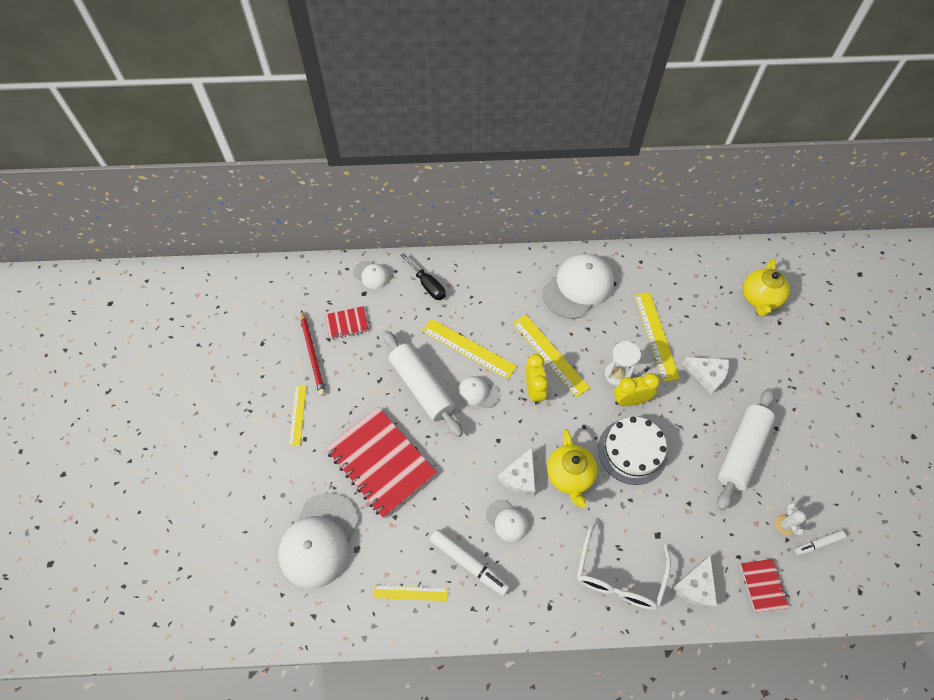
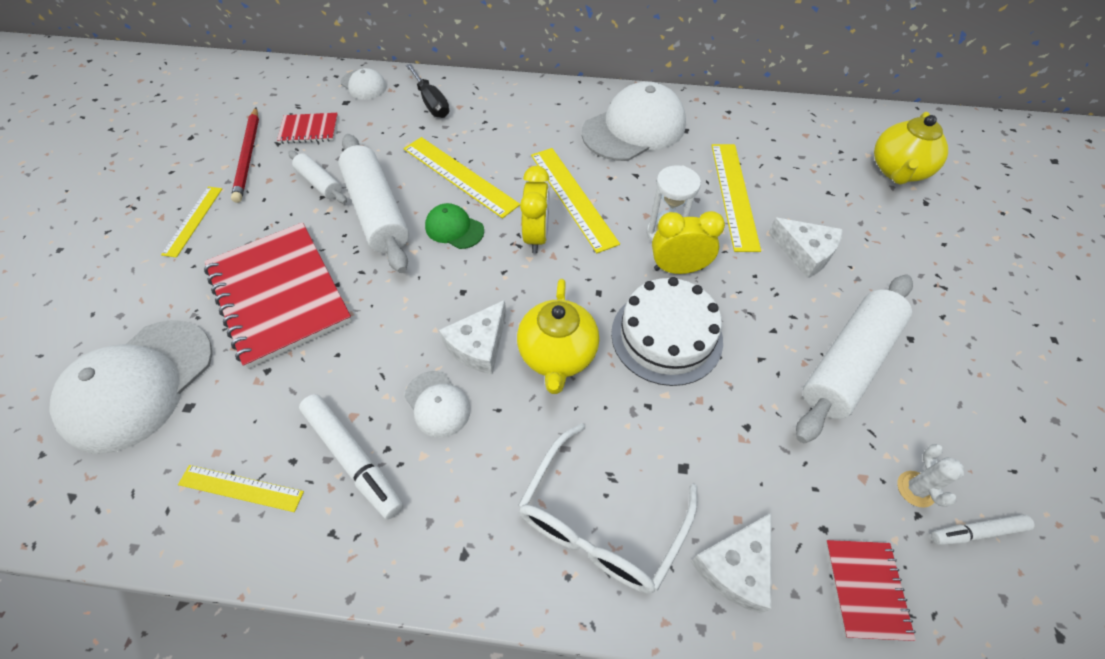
camera: 10 degrees right, 5 degrees down
white cap [458,376,499,409] -> green cap [425,203,484,249]
none -> white rolling pin [288,151,347,204]

